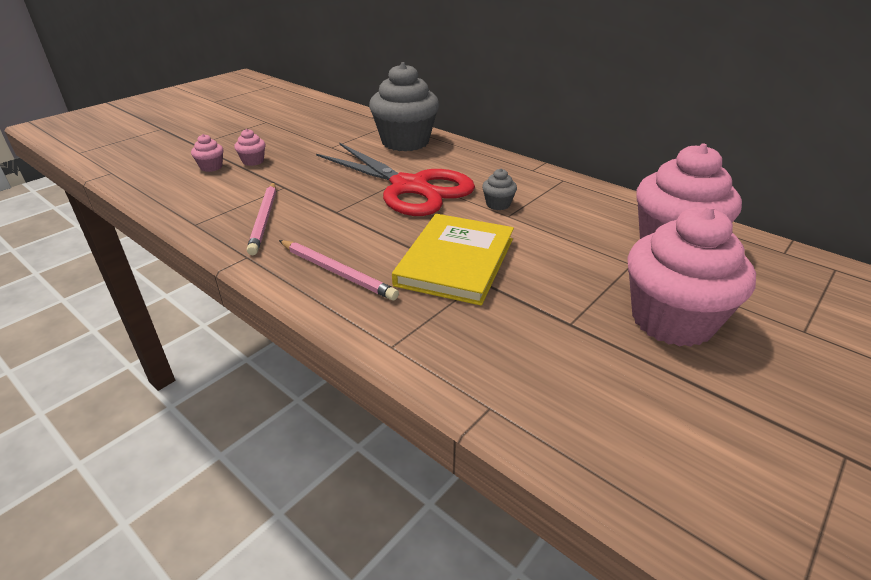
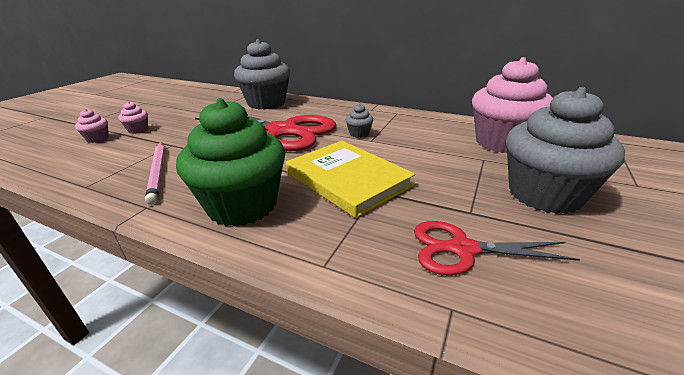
camera: 15 degrees left, 5 degrees down
pink pencil [279,240,399,301] -> green cupcake [176,98,285,227]
yellow book [392,214,514,305] -> yellow book turned 45 degrees counterclockwise [286,141,415,218]
pink cupcake [627,206,756,347] -> grey cupcake [506,87,625,214]
none -> red scissors [414,221,580,275]

